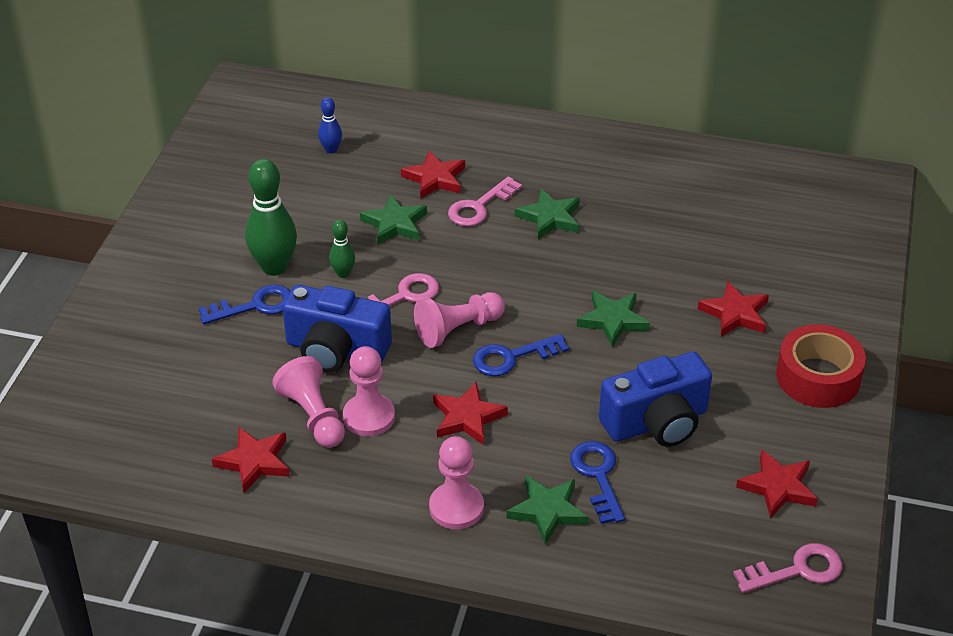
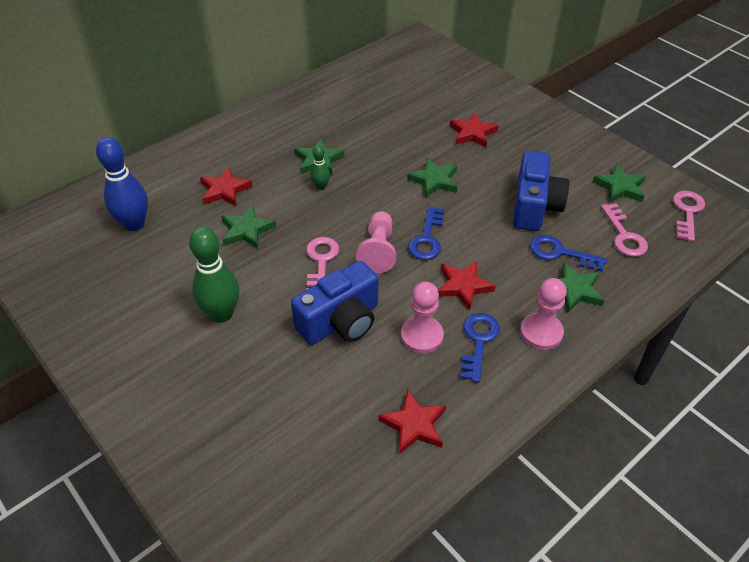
camera: 55 degrees left, 5 degrees up
blue key [199,284,290,324] -> blue key moved to [460,313,500,382]
pink pawn [272,356,345,448] -> none
blue bowling pin [318,97,342,154] -> blue bowling pin [96,137,148,231], size x1.96
green bowling pin [329,220,355,278] -> green bowling pin moved to [310,145,330,190]
pink key [448,176,522,226] -> pink key moved to [601,203,648,257]
red star [736,449,818,519] -> green star [593,164,646,203]
red tape [776,325,866,408] -> none

